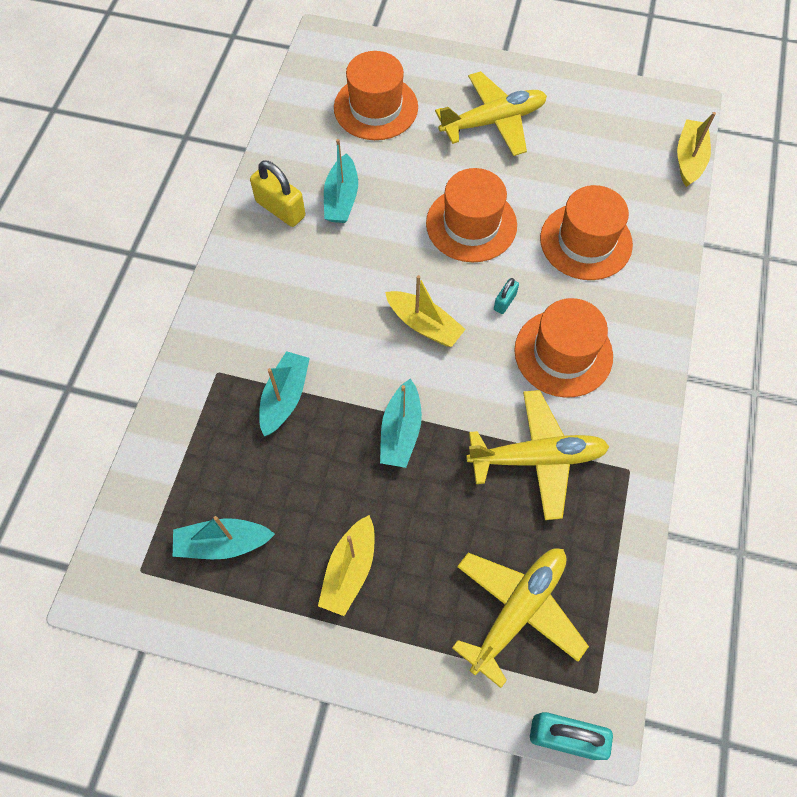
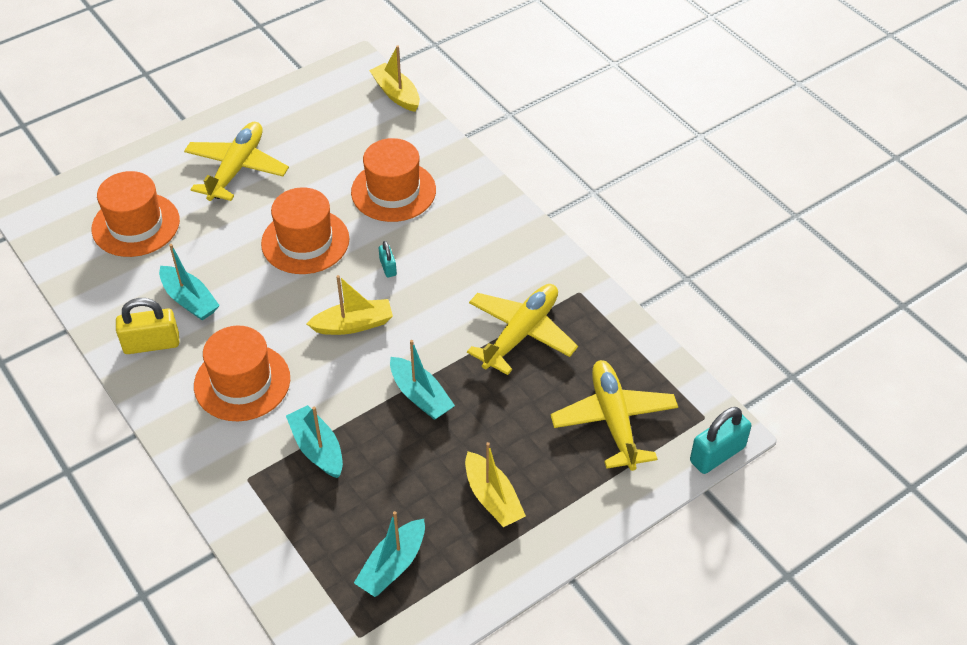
camera: 50 degrees left, 15 degrees down
orange hat [514,298,613,398] -> orange hat moved to [194,326,290,421]

